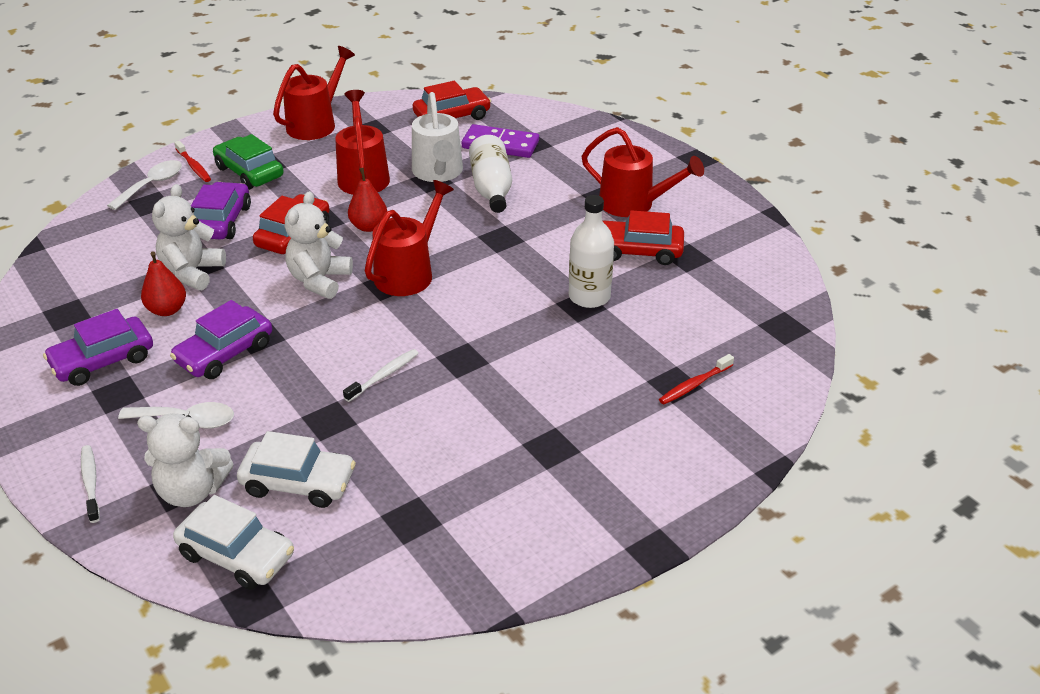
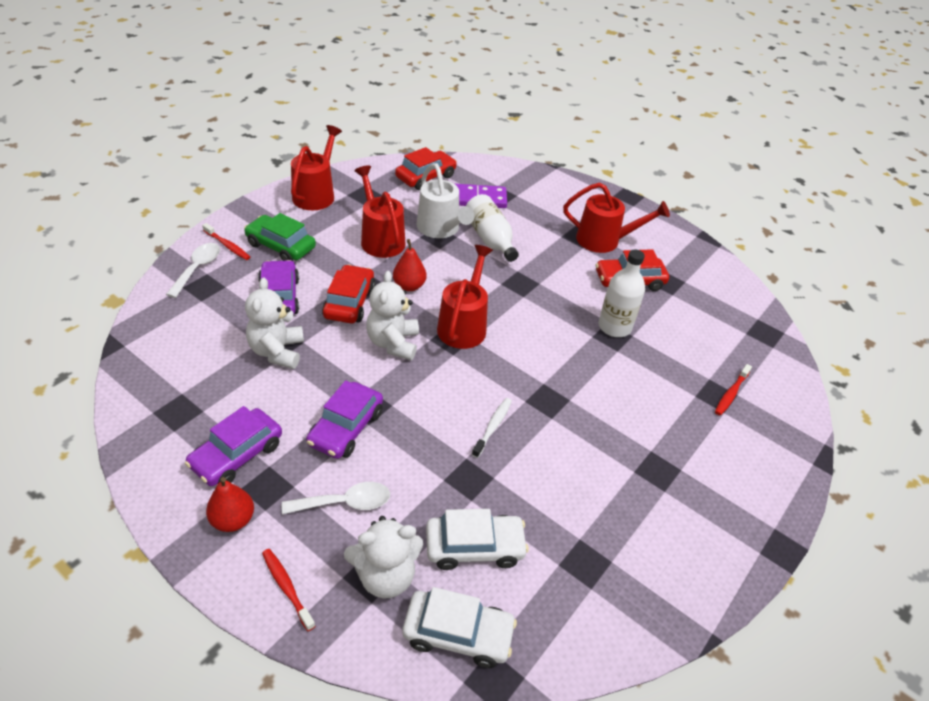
camera: 20 degrees left, 5 degrees up
white toothbrush [81,445,100,523] -> red toothbrush [262,549,316,631]
red pear [141,251,186,316] -> red pear moved to [206,477,254,532]

